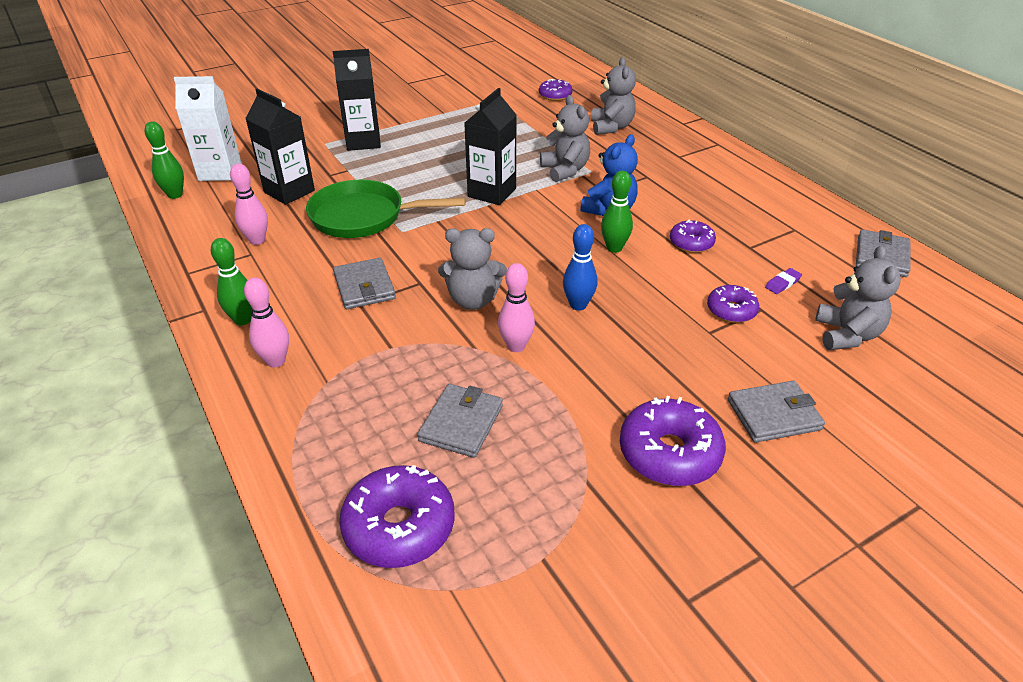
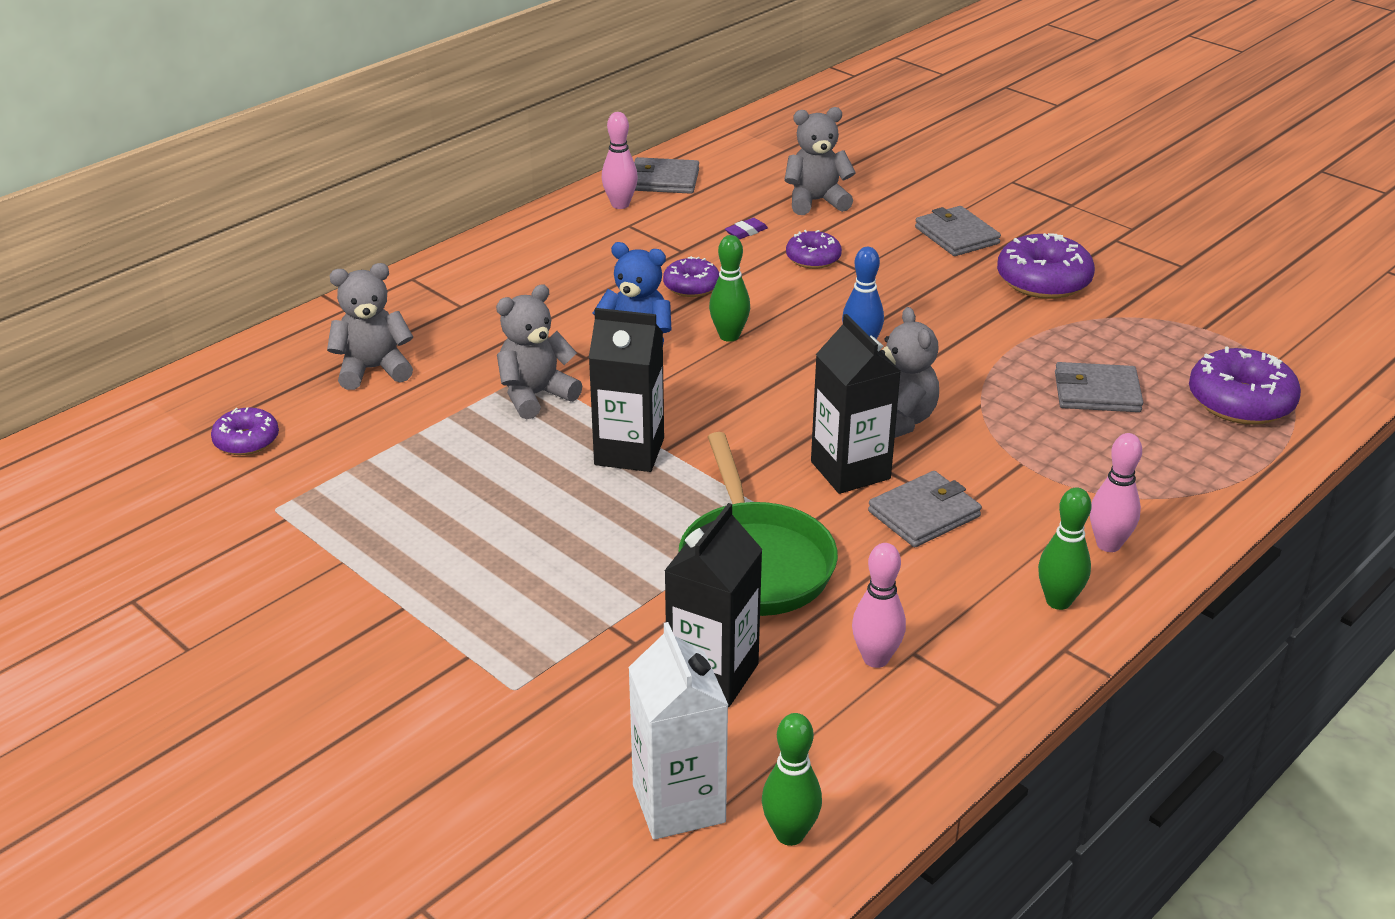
camera: 105 degrees left, 5 degrees down
black carton [333,49,381,151] -> black carton moved to [811,314,900,494]
pink bowling pin [498,263,535,352] -> pink bowling pin moved to [602,112,638,209]
purple eraser [765,268,802,294] -> purple eraser turned 75 degrees counterclockwise [725,218,768,239]

